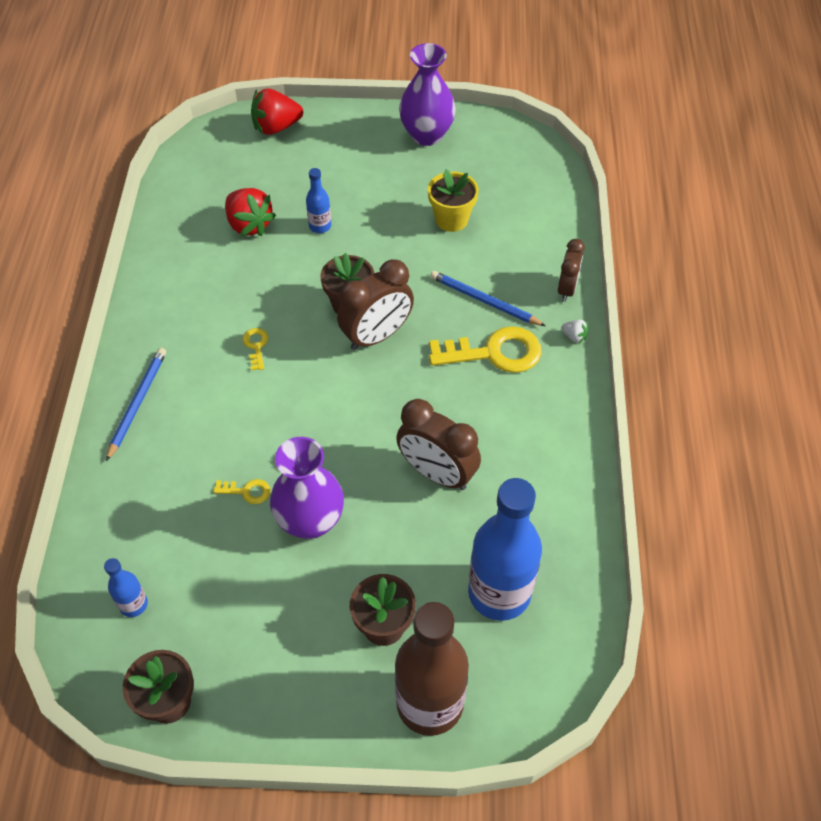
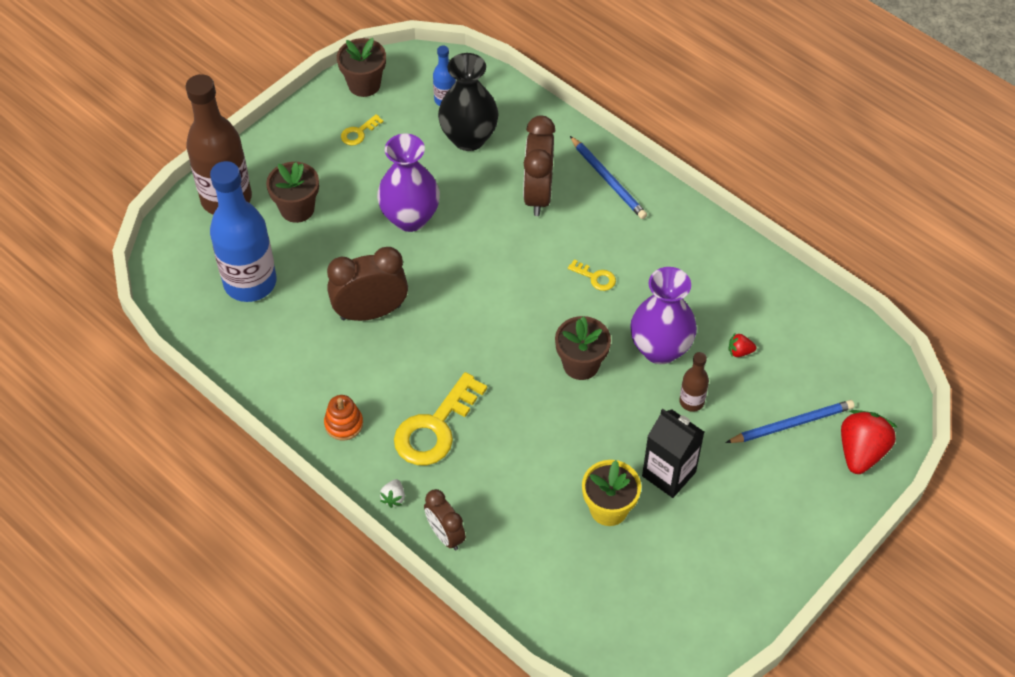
camera: 130 degrees right, 0 degrees up
yellow key [213,479,270,504] -> yellow key moved to [341,114,384,146]
red strawberry [225,188,276,236] -> red strawberry [729,333,756,357], size x0.45
blue bottle [306,168,331,233] -> brown bottle [679,352,709,412]
brown clock [337,259,414,350] -> brown clock moved to [523,115,556,216]
purple vase [399,43,456,146] -> purple vase moved to [630,267,697,364]
blue pencil [430,271,546,326] -> blue pencil moved to [725,400,855,443]
white strawberry [561,320,589,343] -> white strawberry turned 60 degrees counterclockwise [380,479,405,508]
none -> orange stacking toy [324,395,363,440]
none -> black vase [438,53,499,151]
none -> black carton [642,409,704,498]

